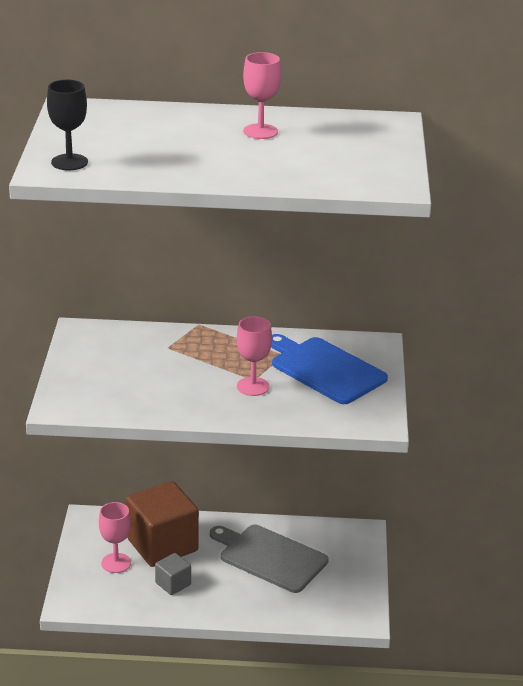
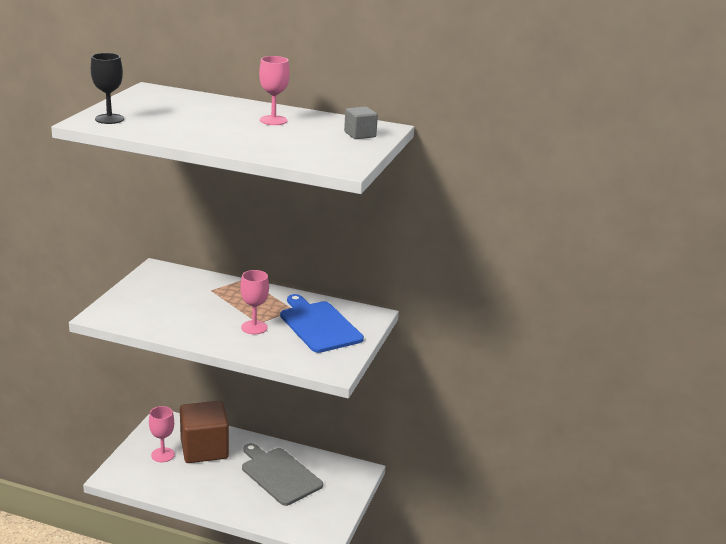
camera: 15 degrees right, 5 degrees down
grey cube [155,553,191,595] -> grey cube moved to [344,107,378,139]

